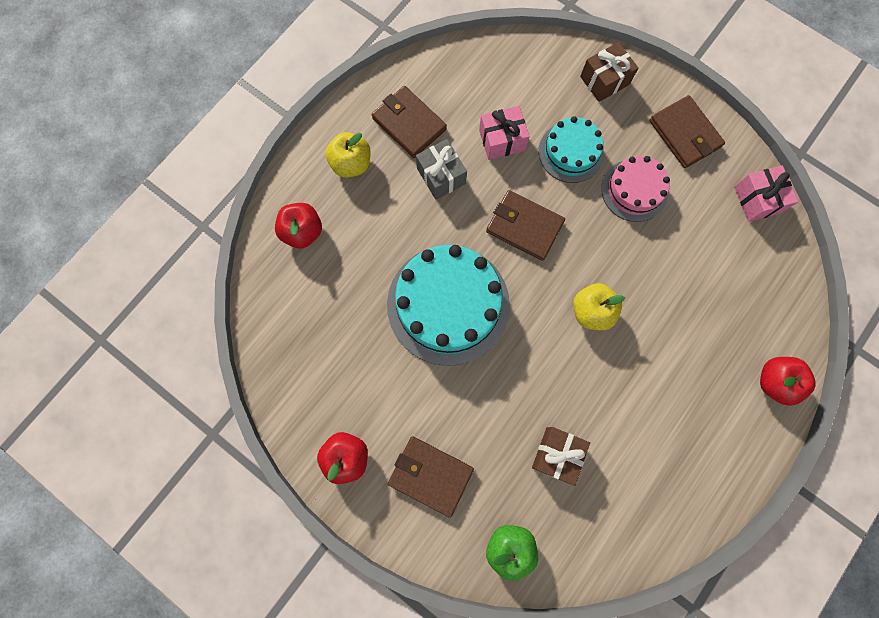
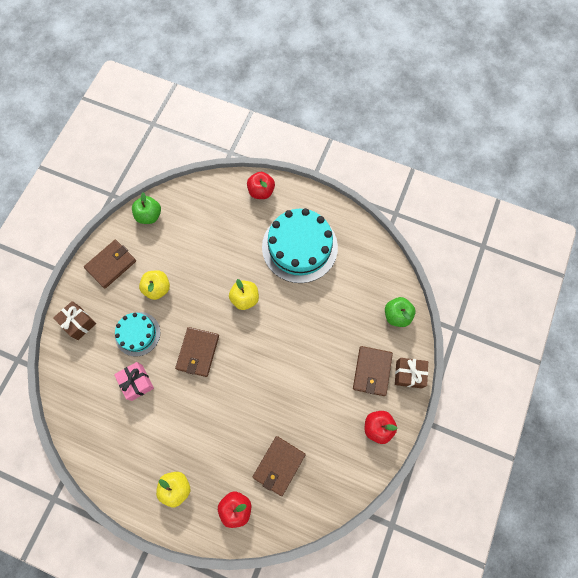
camera: 105 degrees left, 5 degrees down
brown wallet [372,86,447,158] -> brown wallet moved to [253,436,306,496]
turquoise cake [387,245,510,366] -> turquoise cake moved to [262,208,338,283]
grey gift [416,139,467,200] -> none
brown gift [532,427,590,486] -> brown gift moved to [395,358,428,389]
pink cake [601,156,670,222] -> yellow apple [139,270,170,300]
pink gift [734,165,798,222] -> green apple [132,192,161,224]

